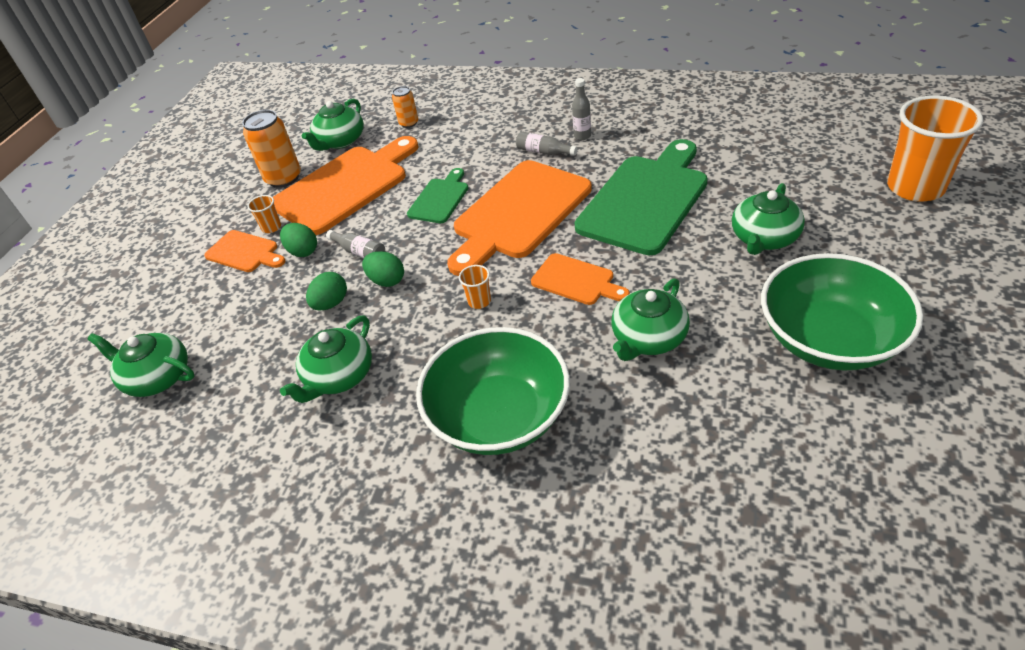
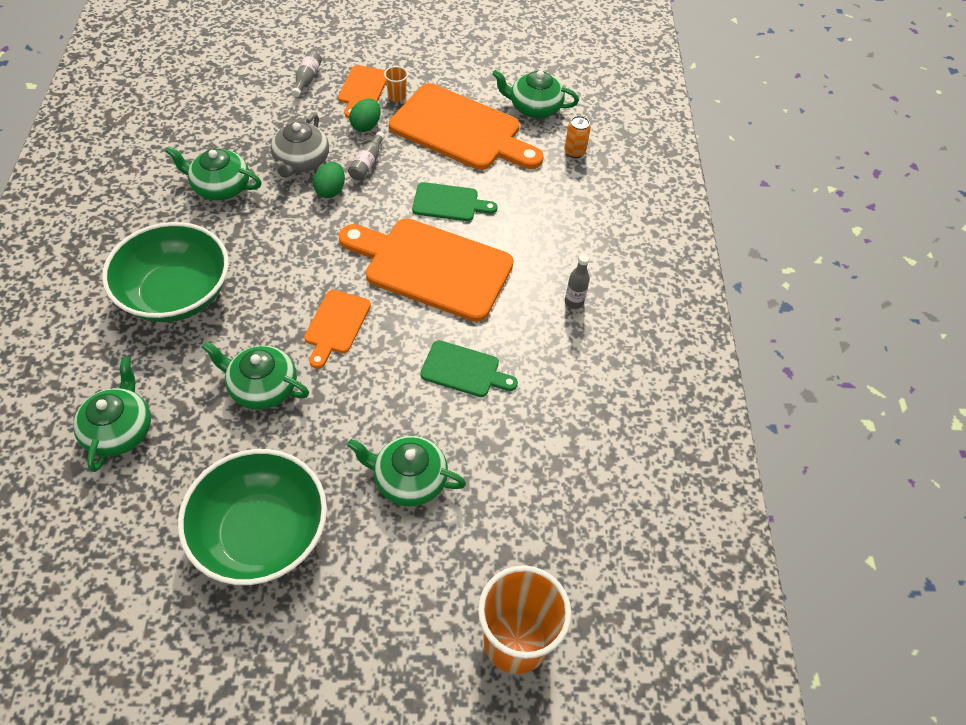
camera: 65 degrees right, 10 degrees up
green teapot [88,333,195,397] -> green teapot moved to [73,357,151,472]
orange can [242,110,301,188] -> none
green egg [306,272,347,310] -> grey teapot [270,113,329,178]
orange cup [459,265,491,309] -> none
grey bottle [516,131,577,156] -> grey bottle moved to [292,51,322,97]
green cutting board [575,139,708,255] -> green cutting board [420,340,518,397], size x0.50

